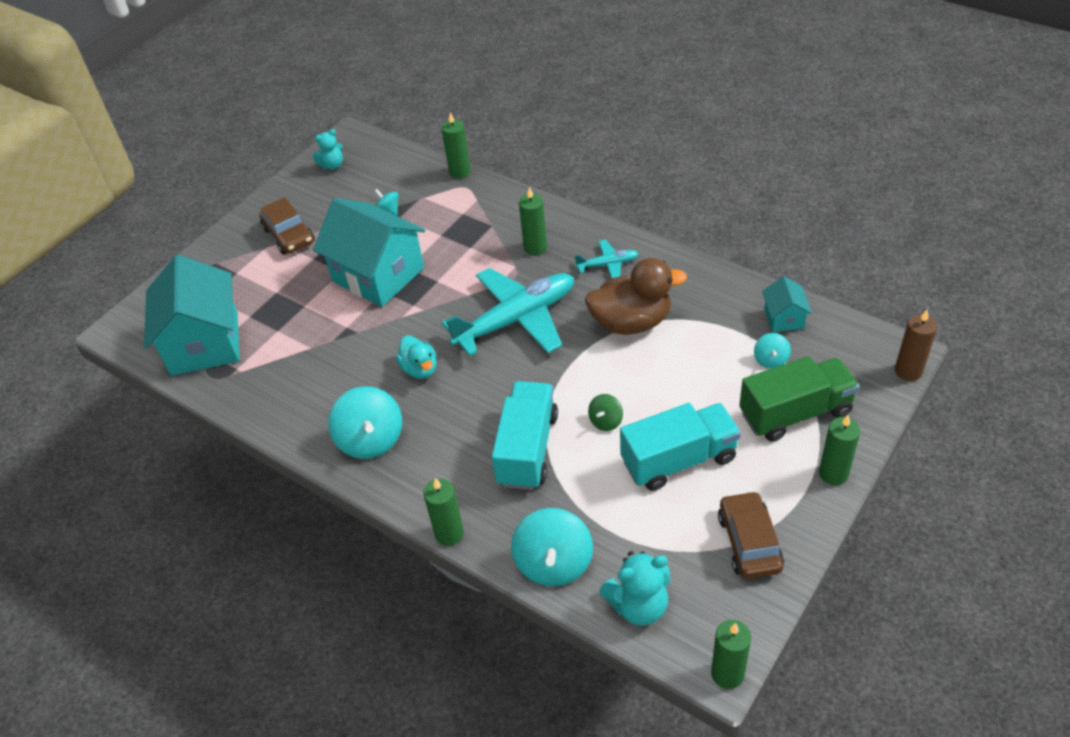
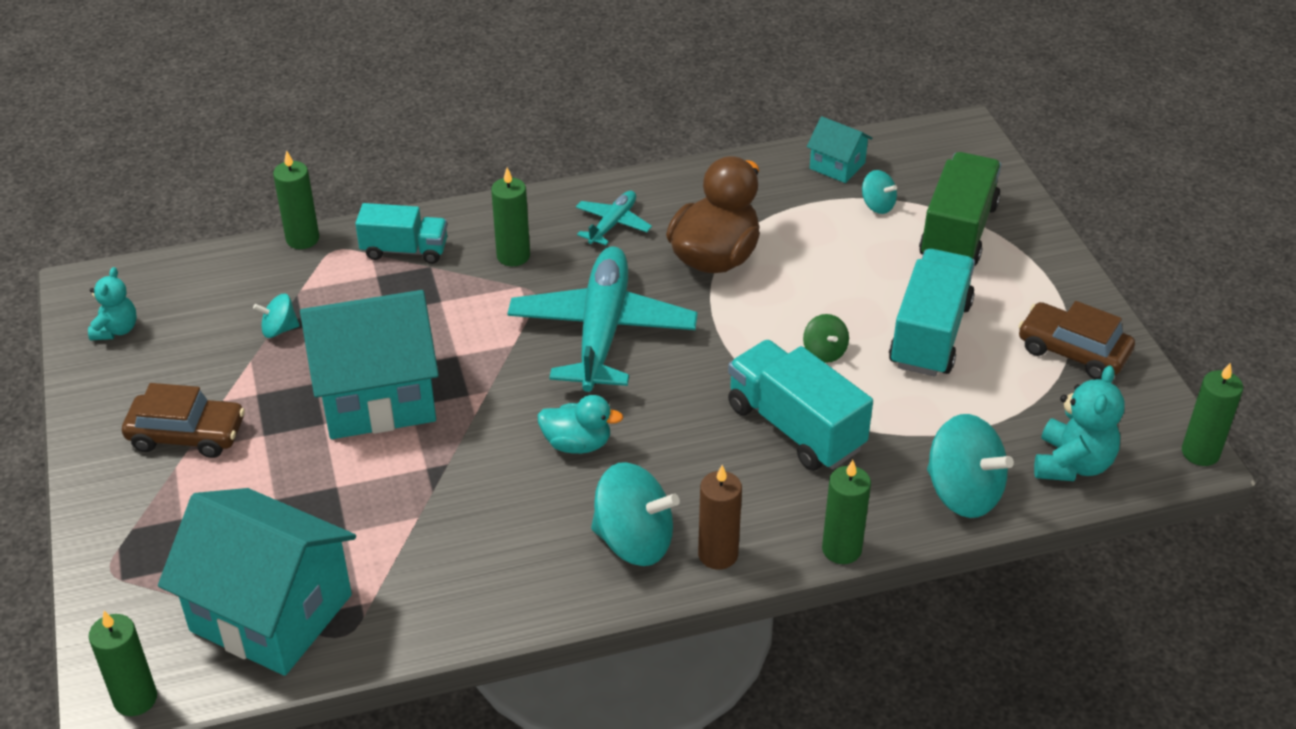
camera: 55 degrees left, 5 degrees down
green candle [819,415,860,485] -> green candle moved to [89,611,157,716]
brown candle [895,310,937,381] -> brown candle moved to [698,465,742,570]
none -> turquoise truck [355,203,447,264]

